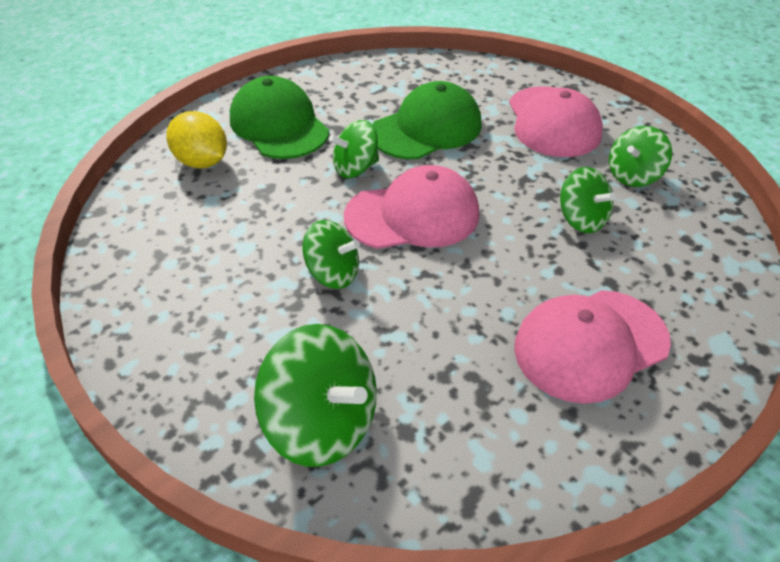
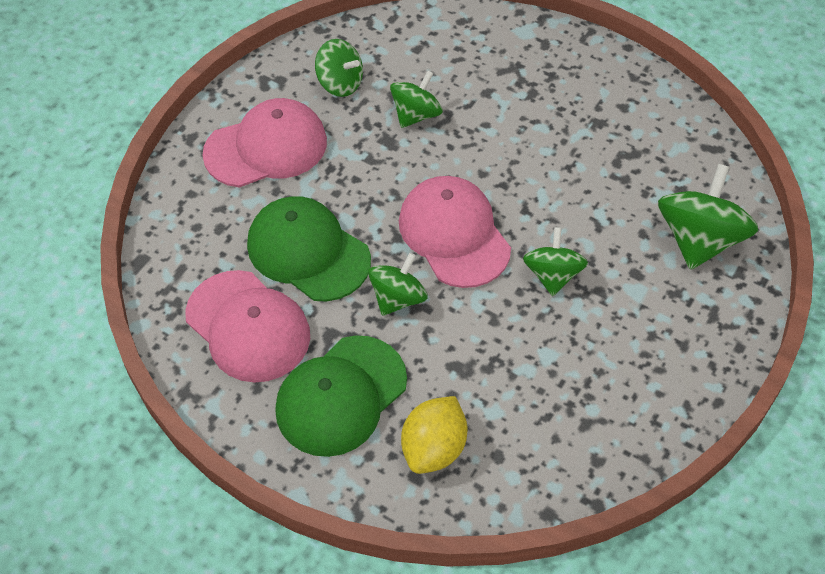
camera: 105 degrees left, 10 degrees up
green spinning top [329,120,379,178] -> green spinning top turned 105 degrees counterclockwise [368,253,428,316]
pink cap [514,290,671,404] -> pink cap moved to [185,270,310,383]

